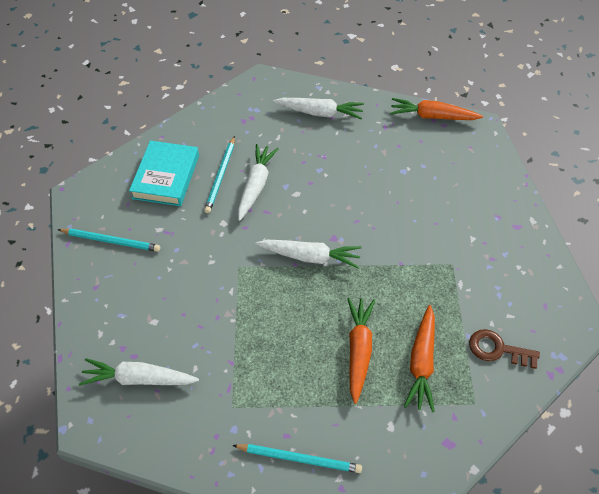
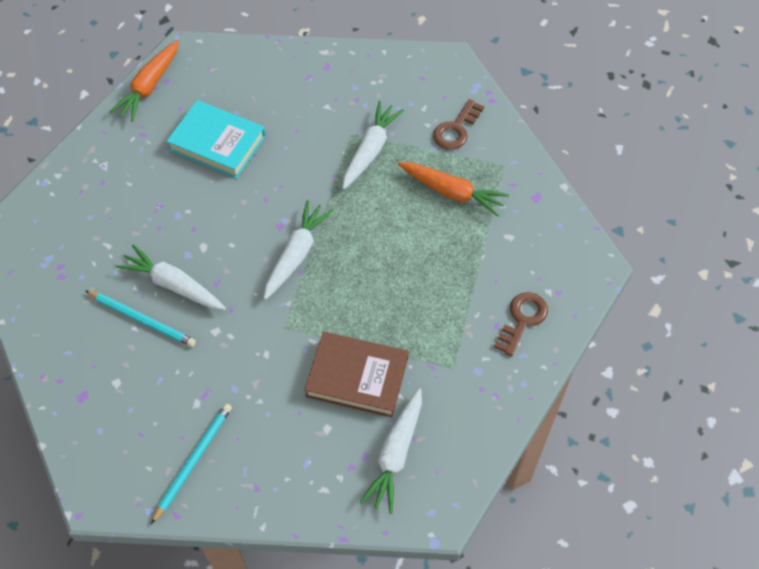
camera: 75 degrees left, 5 degrees up
turquoise book [129,141,199,206] -> turquoise book moved to [167,100,265,178]
turquoise pencil [232,444,362,473] -> brown key [494,292,548,356]
white carrot [273,98,364,119] -> white carrot moved to [342,101,404,189]
orange carrot [347,298,375,404] -> none
none -> brown book [304,332,408,418]

